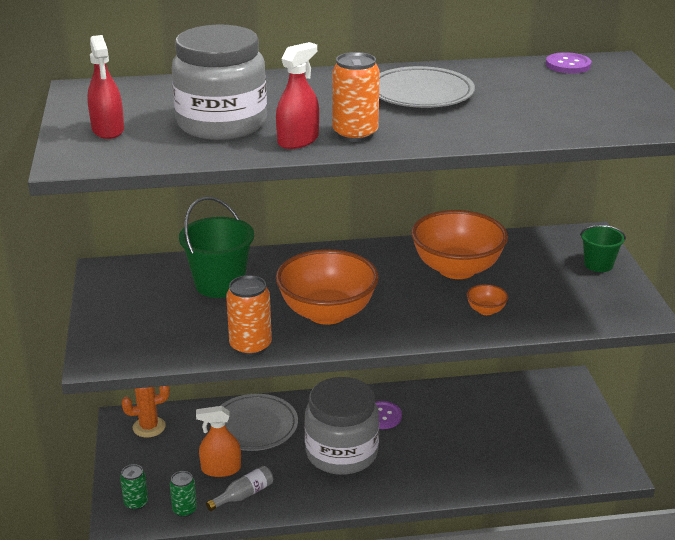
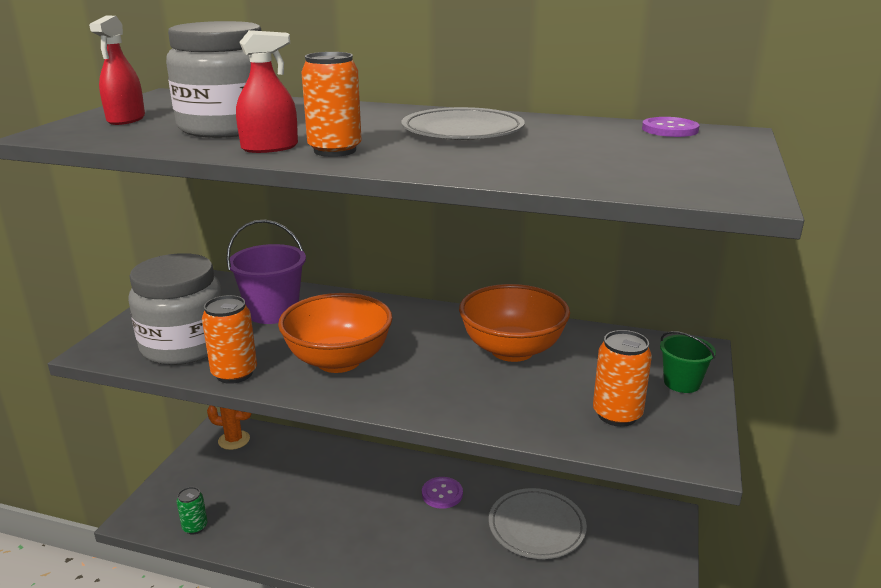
camera: 25 degrees right, 5 degrees down
green can [120,464,148,510] -> none
green bucket [179,197,254,298] -> purple bucket [226,220,306,324]
orange spray bottle [196,406,241,477] -> none
grey bottle [206,466,273,511] -> none
grey plate [210,394,298,451] -> grey plate moved to [489,488,587,559]
grey jar [305,377,379,475] -> grey jar moved to [128,253,223,365]
orange bowl [466,284,508,315] -> none
none -> orange can [593,330,652,427]

